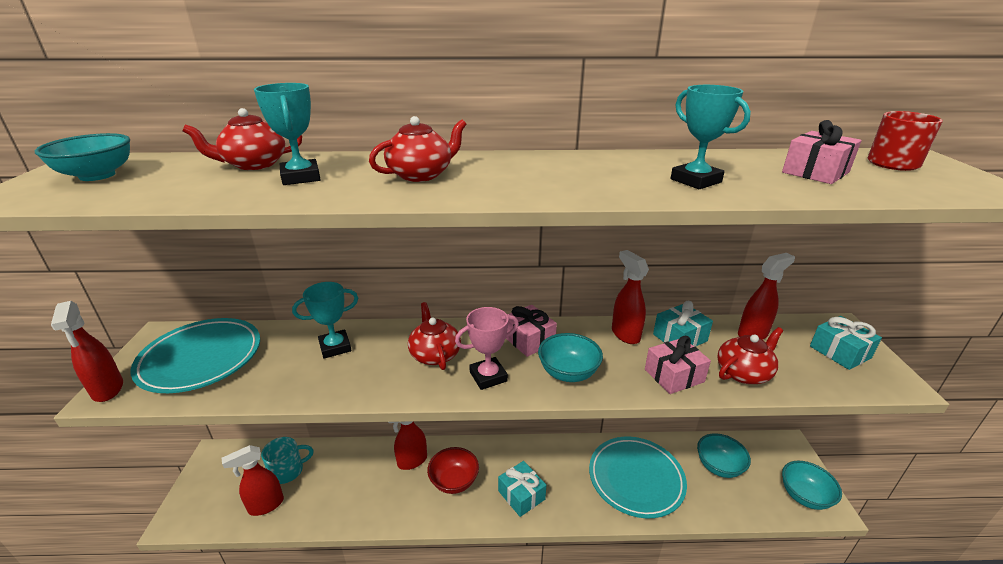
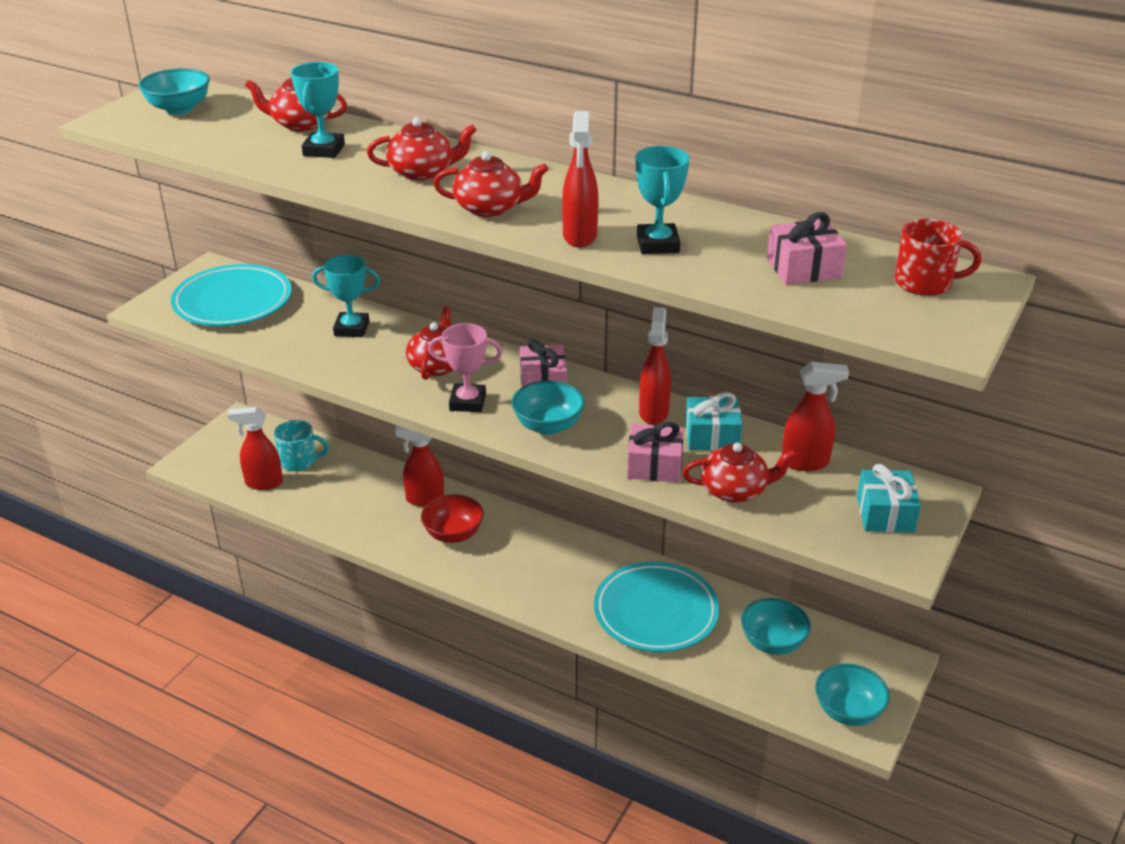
camera: 30 degrees right, 5 degrees up
red spray bottle [51,301,123,402] -> red spray bottle moved to [562,111,599,247]
turquoise gift [498,461,546,517] -> none
none -> red teapot [433,151,548,217]

